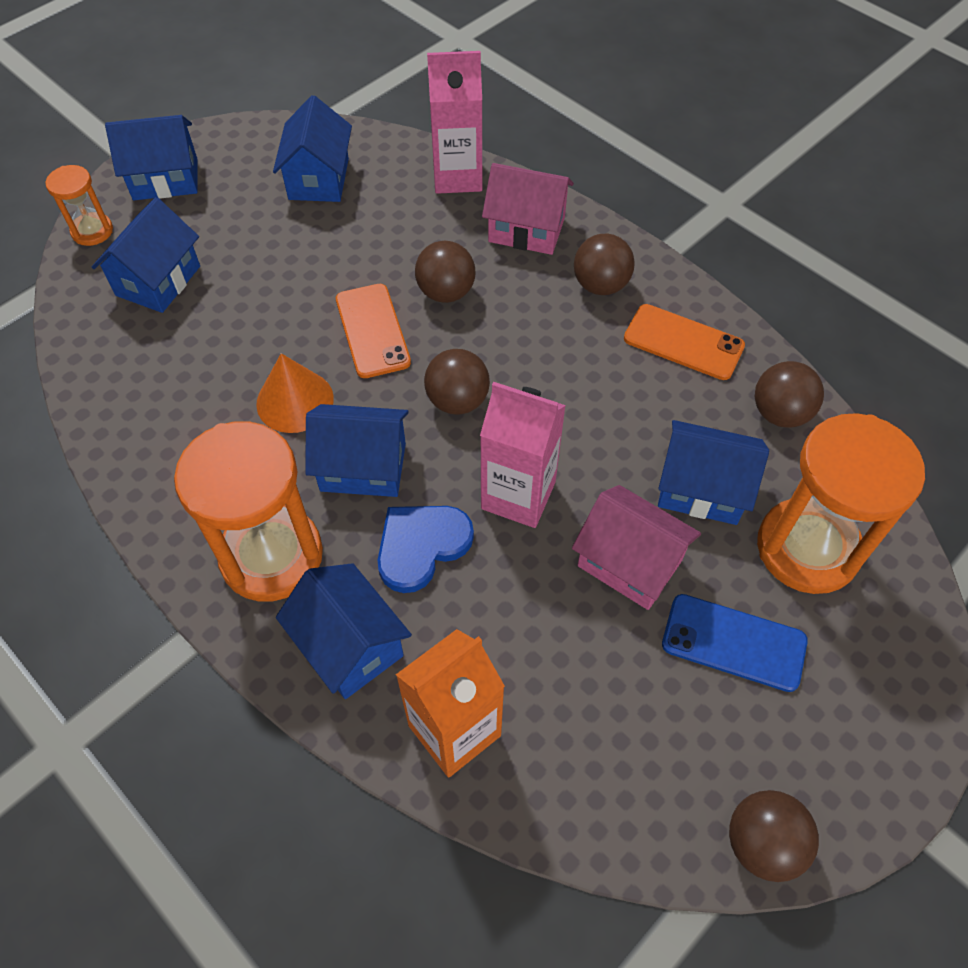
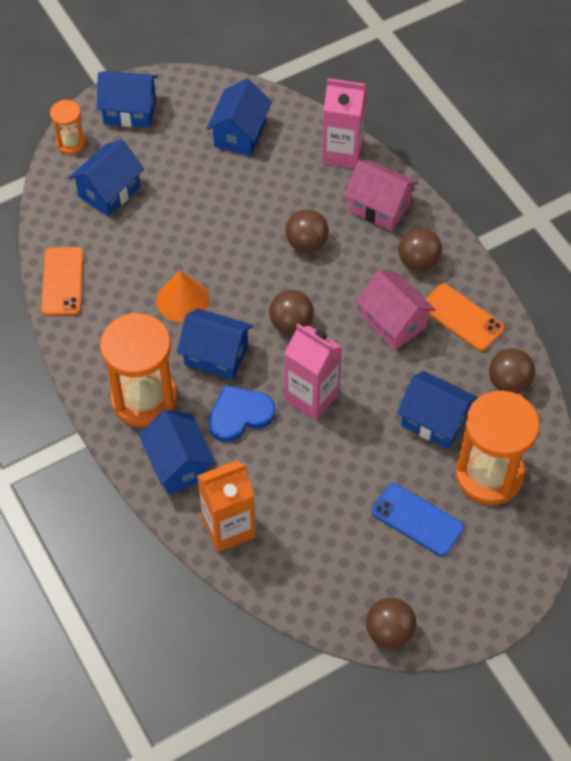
camera: 15 degrees right, 0 degrees up
orange phone [336,284,411,378] -> orange phone moved to [41,247,83,316]
pink house [572,485,701,610] -> pink house moved to [356,270,436,350]

